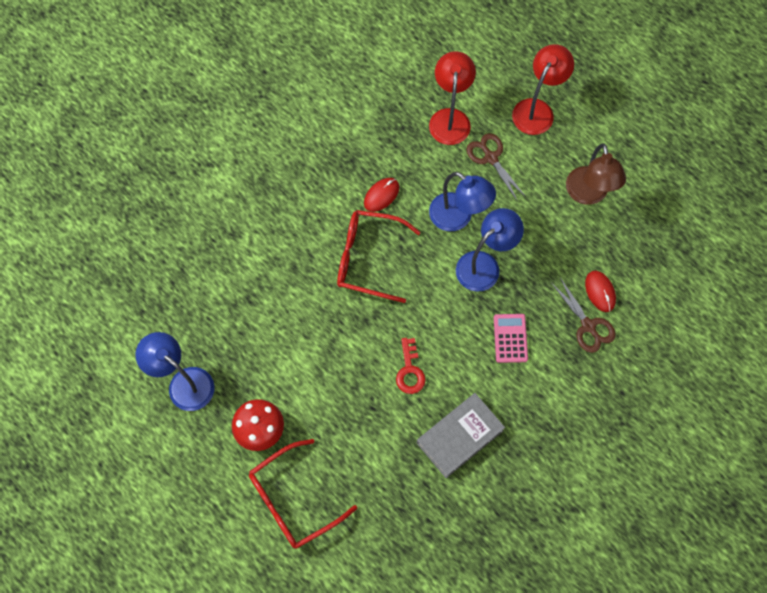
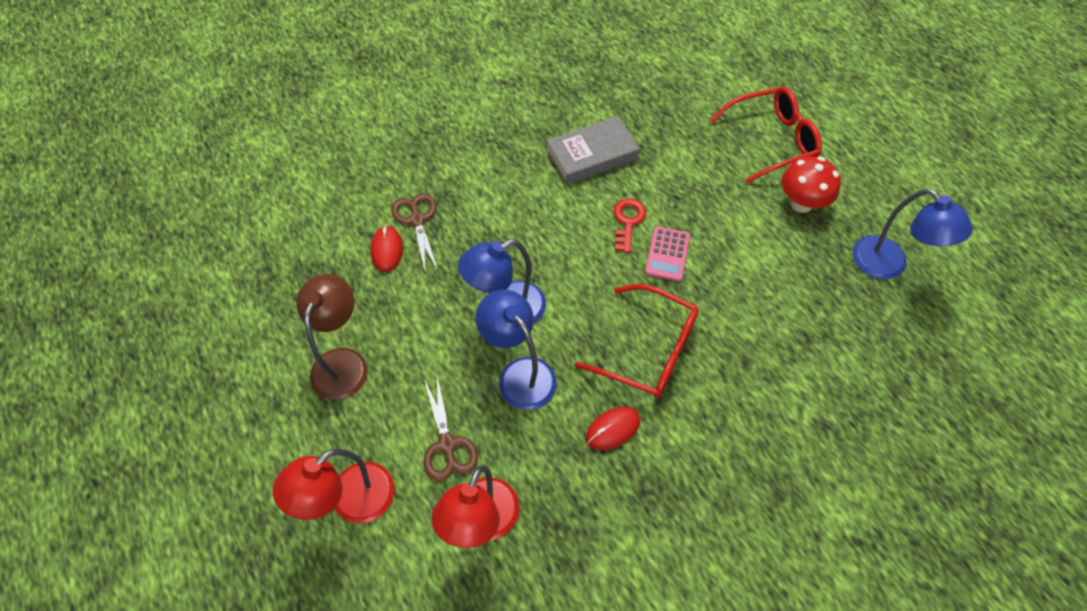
camera: 165 degrees left, 10 degrees down
pink calculator [494,314,528,363] -> pink calculator moved to [645,226,690,282]

